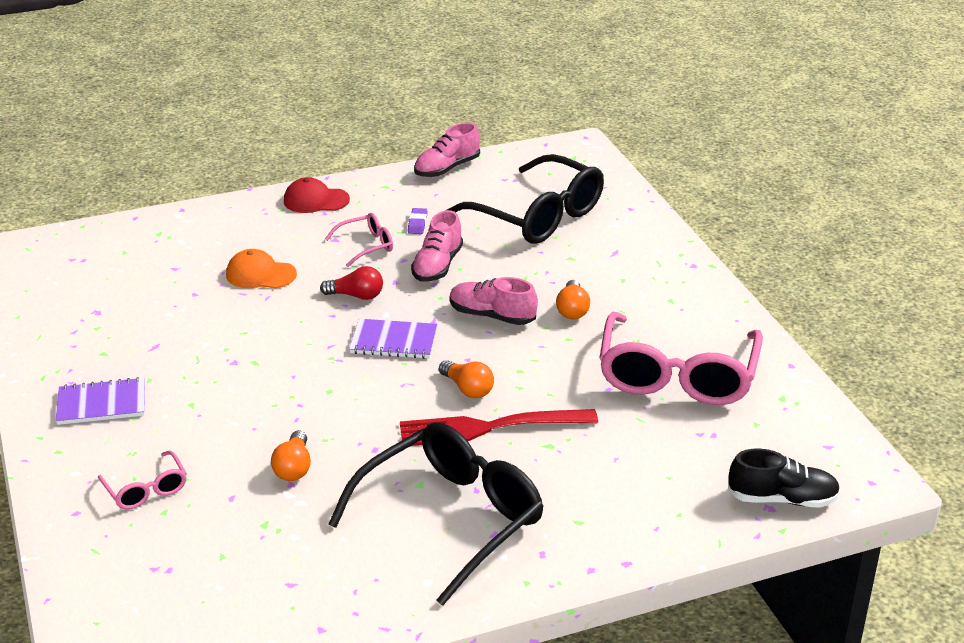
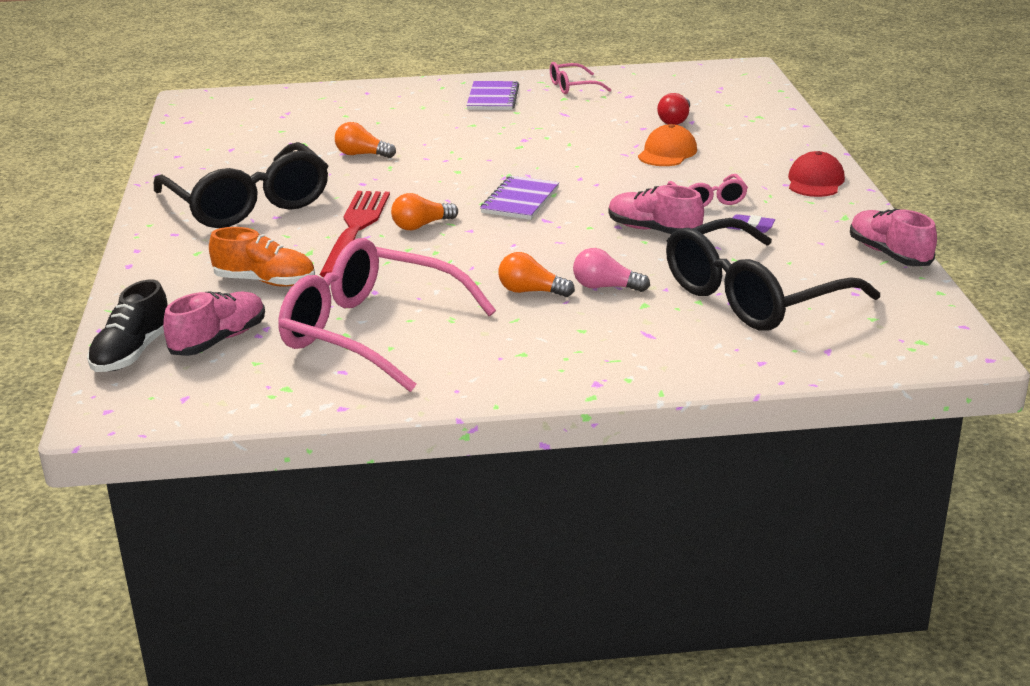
camera: 105 degrees right, 5 degrees down
pink glasses [98,450,187,509] -> pink glasses moved to [550,62,611,94]
red light bulb [320,266,383,300] -> red light bulb moved to [657,93,690,125]
pink shoe [450,277,538,325] -> pink shoe moved to [163,291,265,356]
none -> orange shoe [209,227,315,287]
none -> pink light bulb [573,248,650,292]

